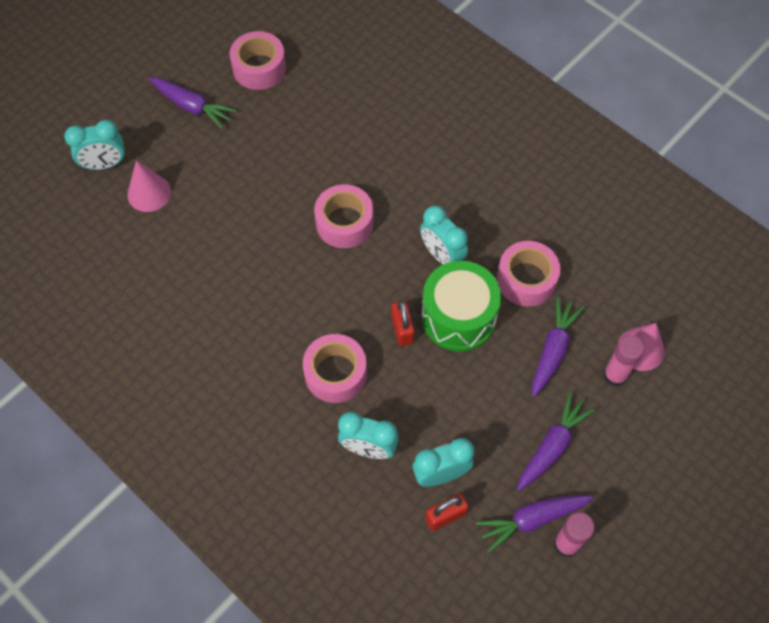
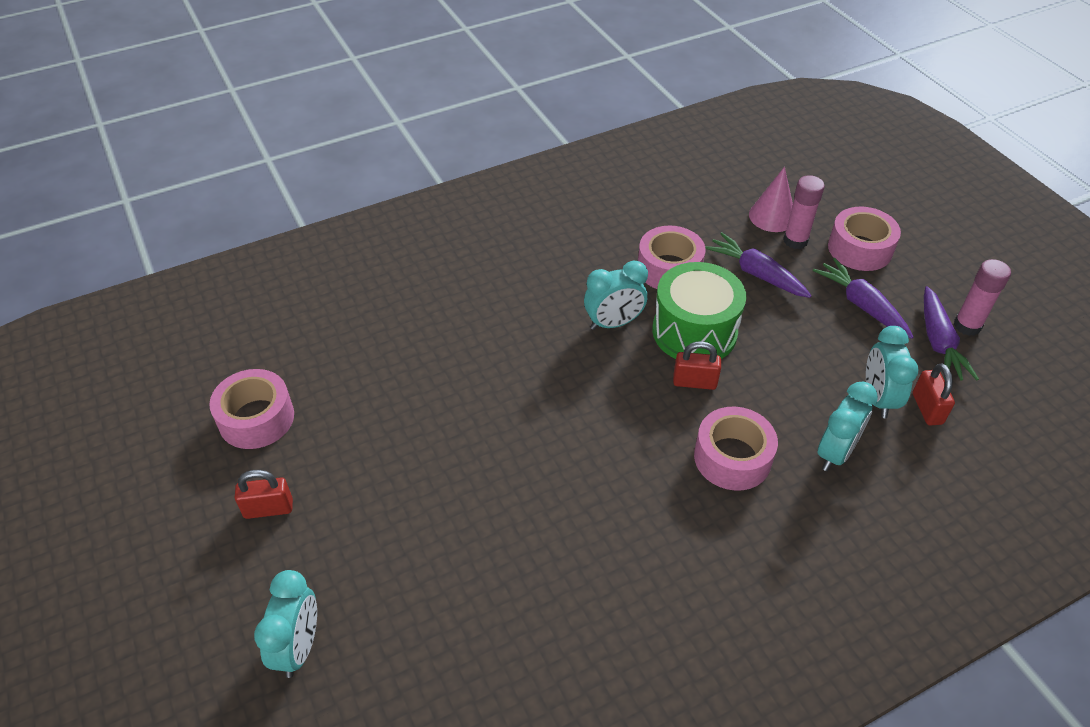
camera: 70 degrees left, 15 degrees down
pink cone [127,160,171,212] -> none
purple carrot [149,77,237,129] -> red padlock [235,470,293,519]
pink tape [314,184,374,248] -> pink tape moved to [828,207,901,271]

